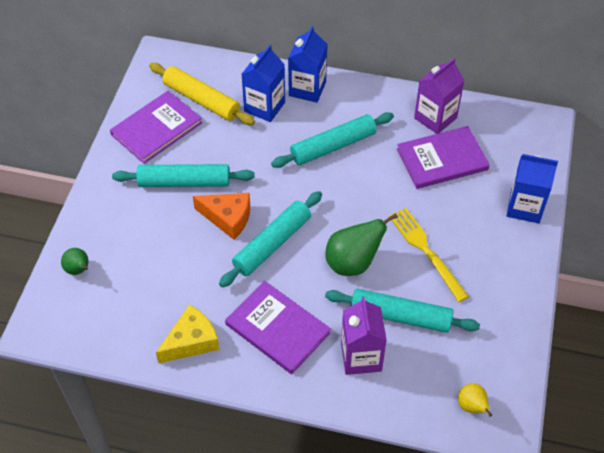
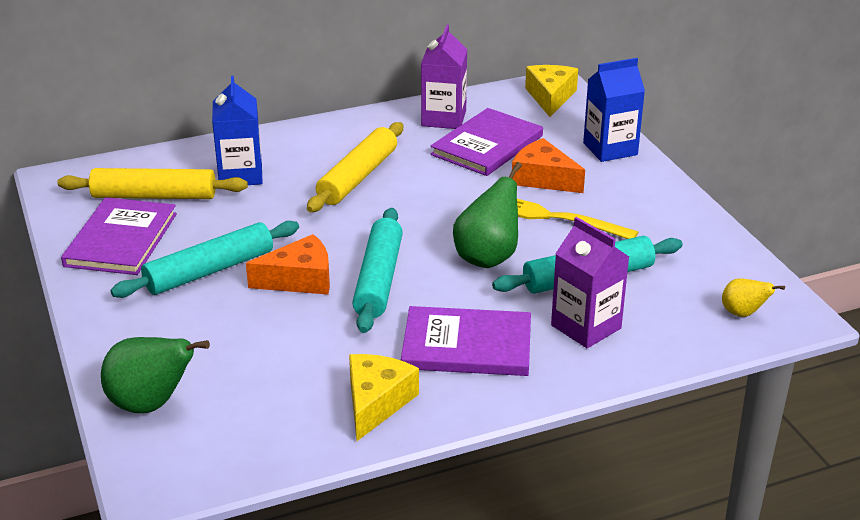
camera: 35 degrees left, 20 degrees down
green pear [61,248,88,275] -> green pear [101,337,210,413], size x1.80
turquoise rolling pin [271,112,394,168] -> yellow rolling pin [307,122,403,212]
blue carton [288,26,327,103] -> none
none -> orange cheese [512,138,585,193]
none -> yellow cheese [525,65,578,117]

